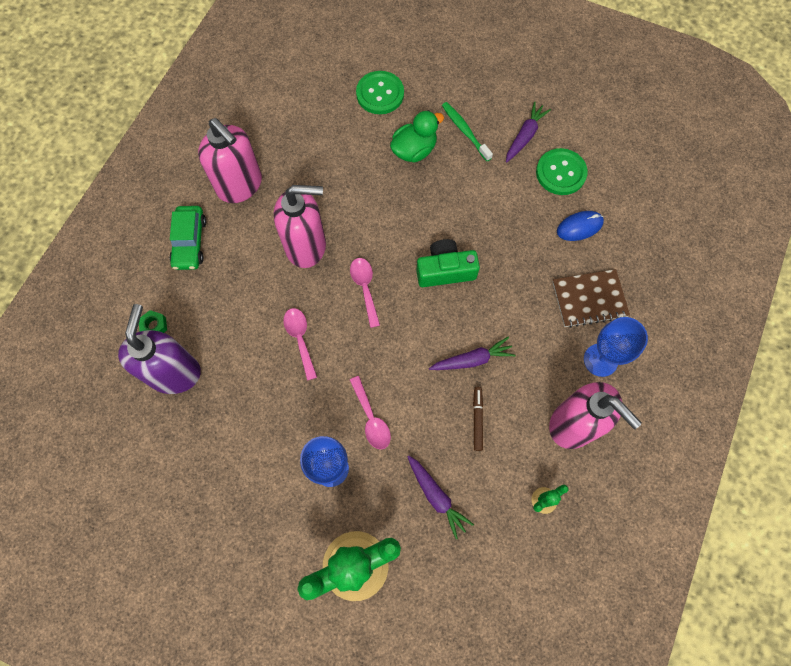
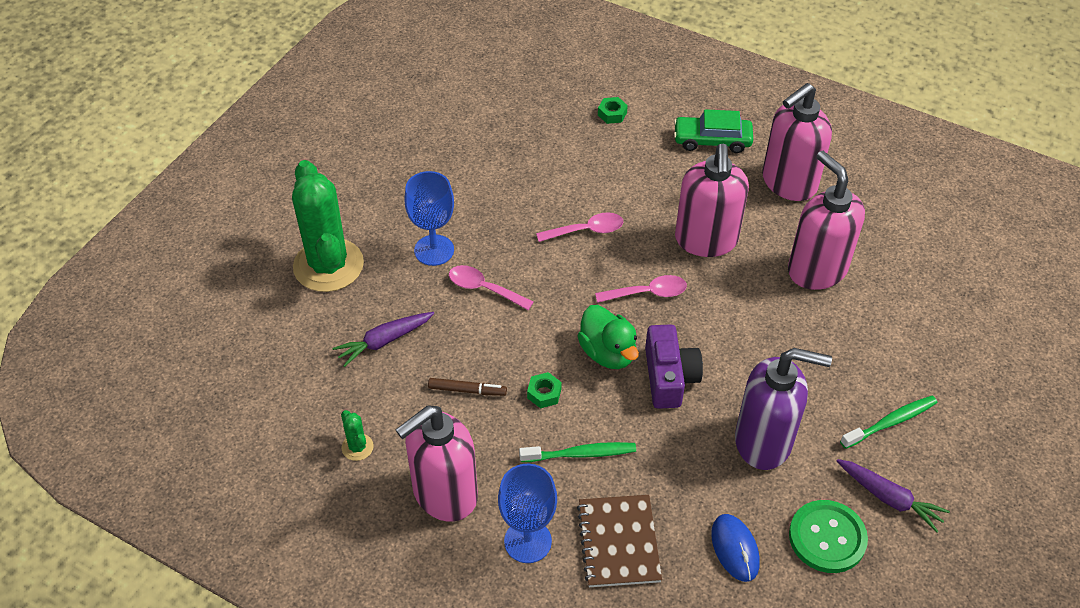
camera: 95 degrees right, 20 degrees down
purple soap dispenser [118,304,201,394] -> purple soap dispenser moved to [735,348,832,470]
pink spoon [350,376,391,450] -> pink spoon turned 45 degrees clockwise [449,265,534,310]
green button [356,71,404,114] -> none
green duck [390,110,444,163] -> green duck moved to [577,305,639,369]
green camera [416,239,480,287] -> purple camera [645,324,703,409]
purple carrot [429,337,516,370] -> green nut [527,372,562,408]
none -> green toothbrush [519,442,636,462]
none -> pink soap dispenser [788,151,865,290]

